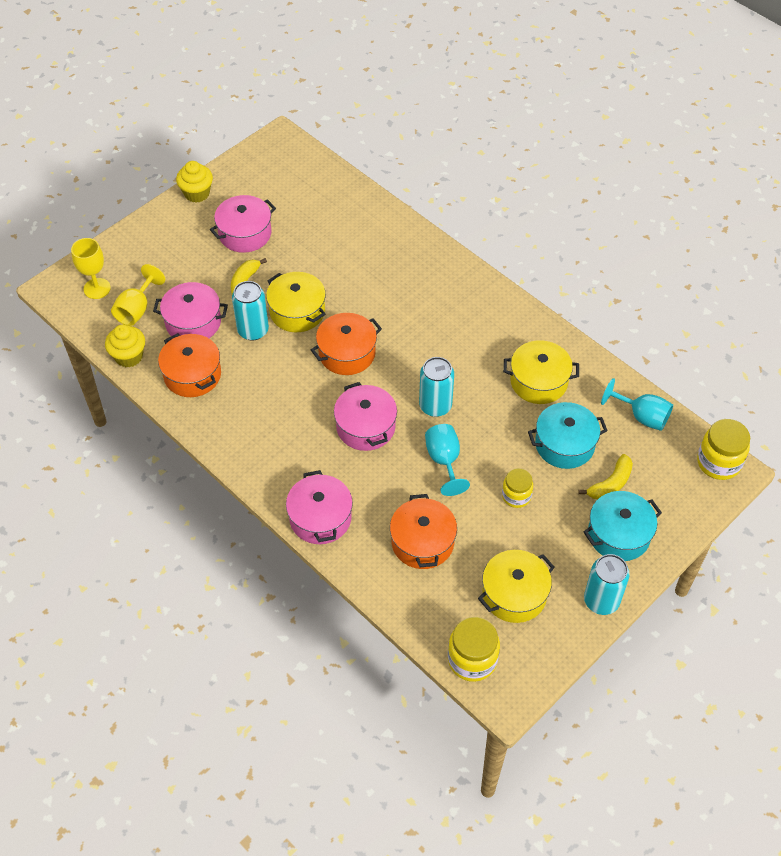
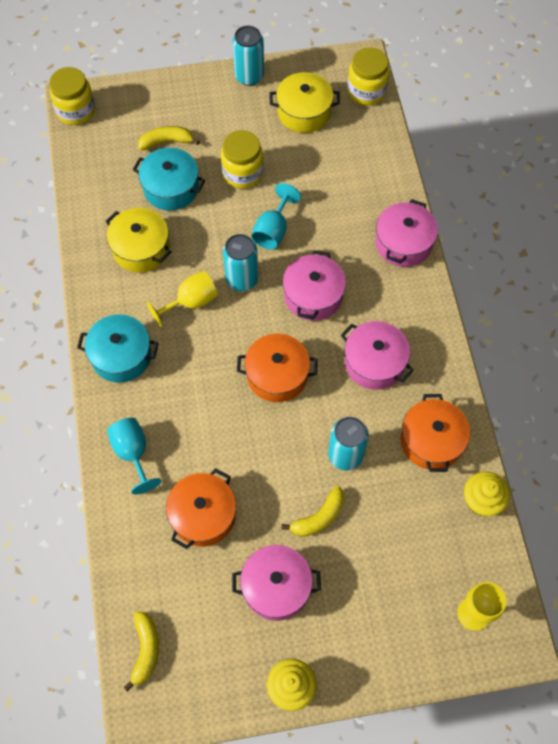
camera: 145 degrees left, 10 degrees up
yellow goblet [111,264,165,326] -> yellow goblet moved to [147,271,218,328]
pink pot [153,282,228,338] -> pink pot moved to [341,321,414,390]
yellow pot [266,272,326,332] -> none
orange pot [390,494,457,569] -> orange pot moved to [166,468,236,549]
yellow jar [502,468,533,508] -> yellow jar [221,130,264,189], size x1.55
turquoise pot [584,491,662,561] -> turquoise pot moved to [77,314,158,383]
turquoise goblet [601,378,673,431] -> turquoise goblet moved to [107,418,162,494]
none -> yellow banana [124,611,159,692]

